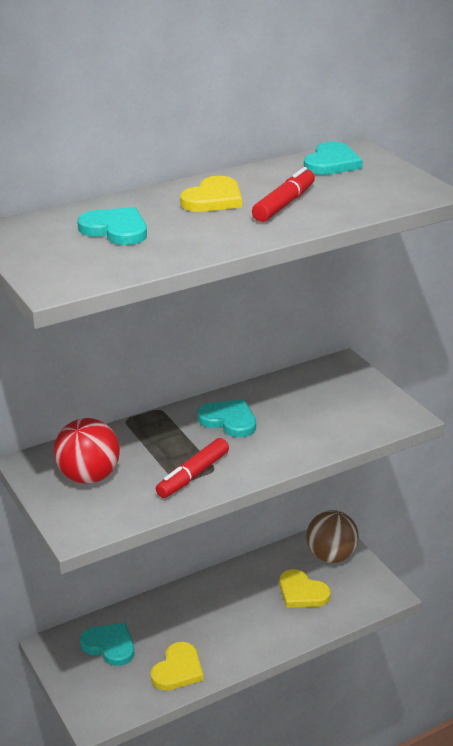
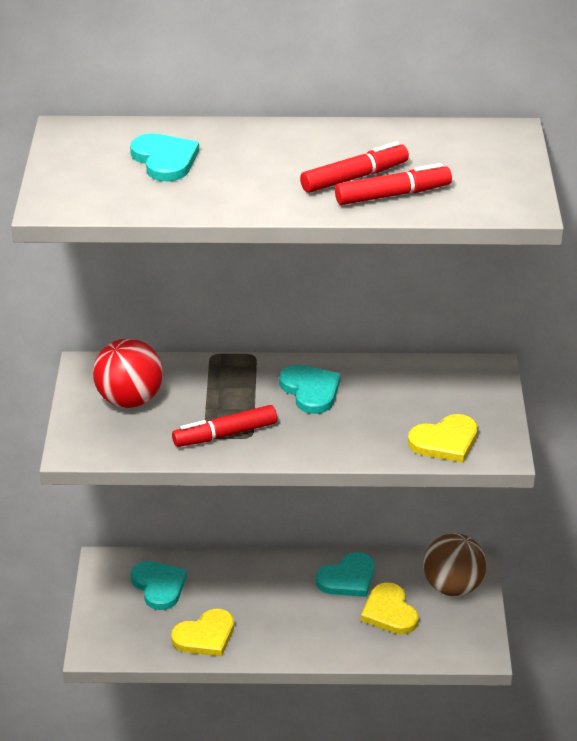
camera: 30 degrees right, 5 degrees up
yellow heart [180,176,242,212] -> yellow heart moved to [408,414,478,463]
turquoise heart [304,142,363,175] -> turquoise heart moved to [316,552,374,597]
none -> red marker [335,163,452,205]

